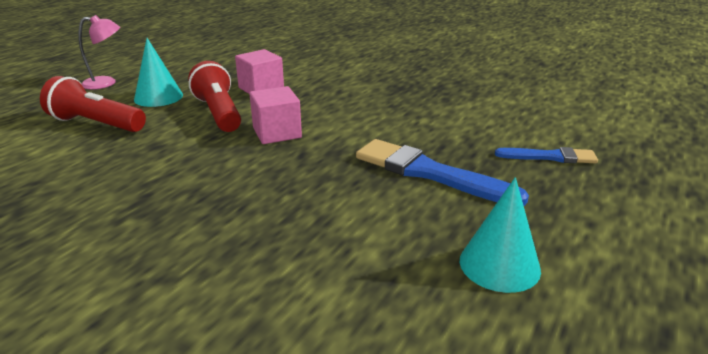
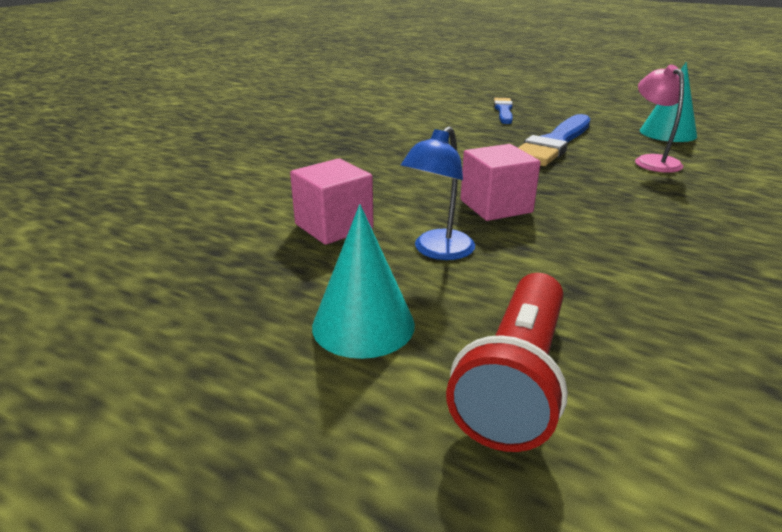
camera: 90 degrees left, 0 degrees up
pink lamp [79,15,120,90] -> pink lamp moved to [635,65,684,173]
red flashlight [188,61,241,132] -> blue lamp [401,126,475,260]

